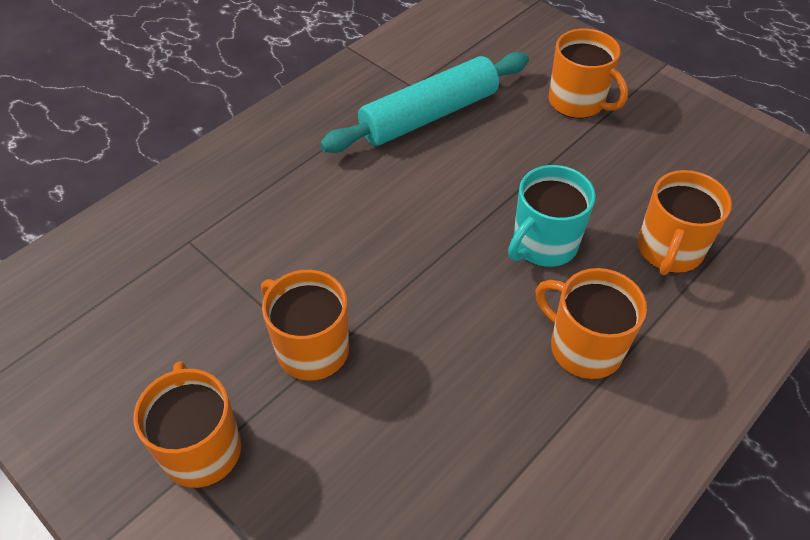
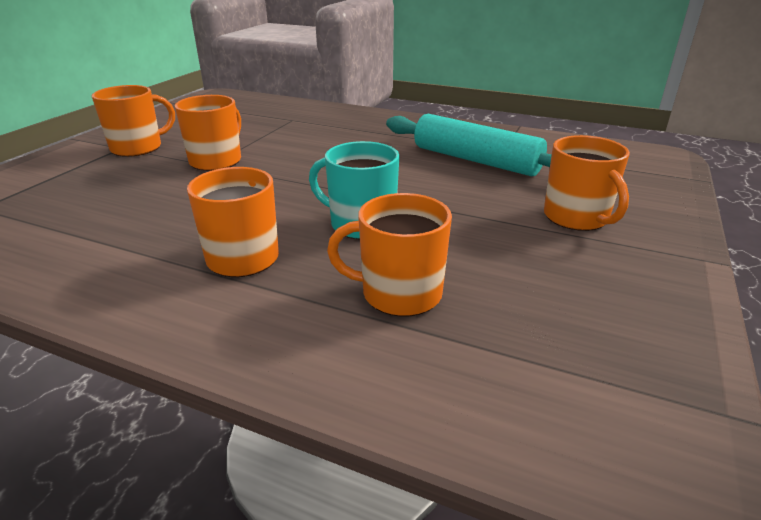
camera: 70 degrees right, 20 degrees down
orange mug [549,29,628,119] -> orange mug turned 45 degrees counterclockwise [544,135,630,231]

